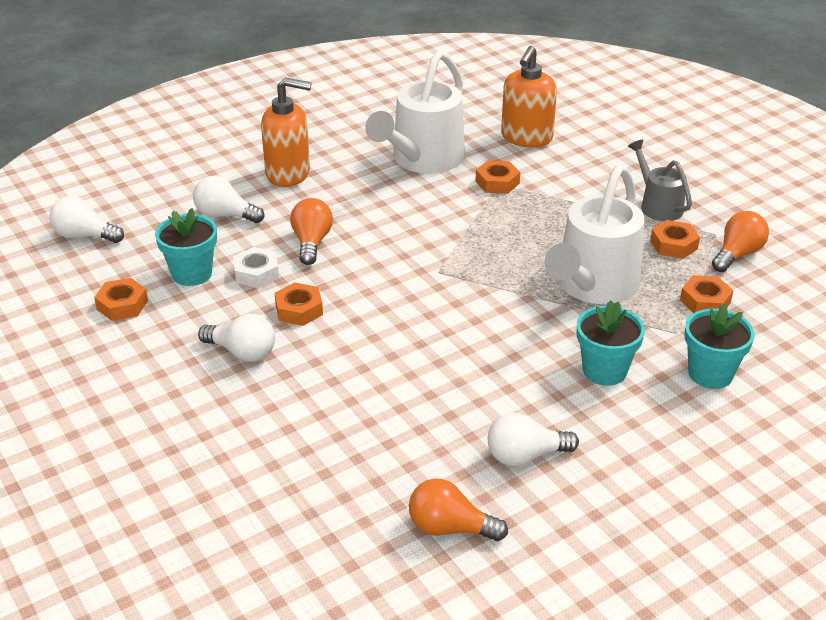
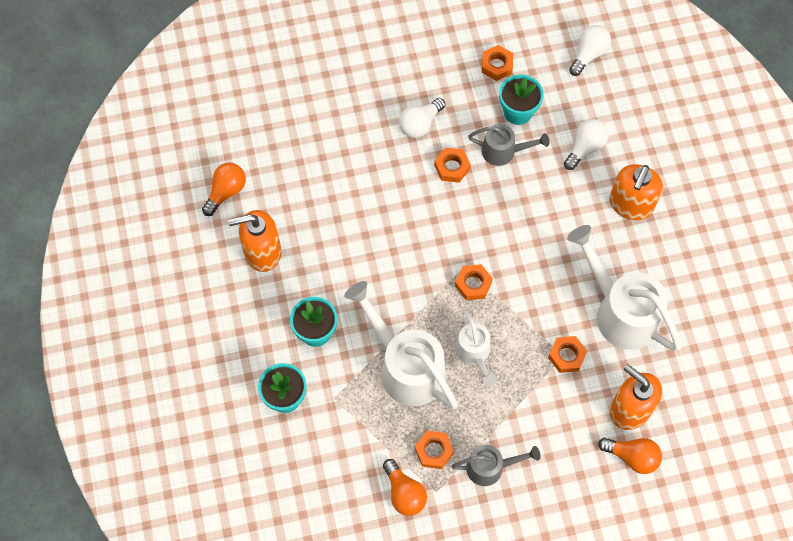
camera: 110 degrees right, 30 degrees up
white nut [233,247,279,288] -> grey watering can [468,124,550,166]
orange light bulb [290,198,333,265] -> orange light bulb moved to [598,437,662,474]
white light bulb [488,413,579,466] -> orange soap dispenser [228,210,281,272]
orange nut [680,275,734,313] -> orange nut moved to [455,264,493,300]
none -> white watering can [455,310,497,386]

